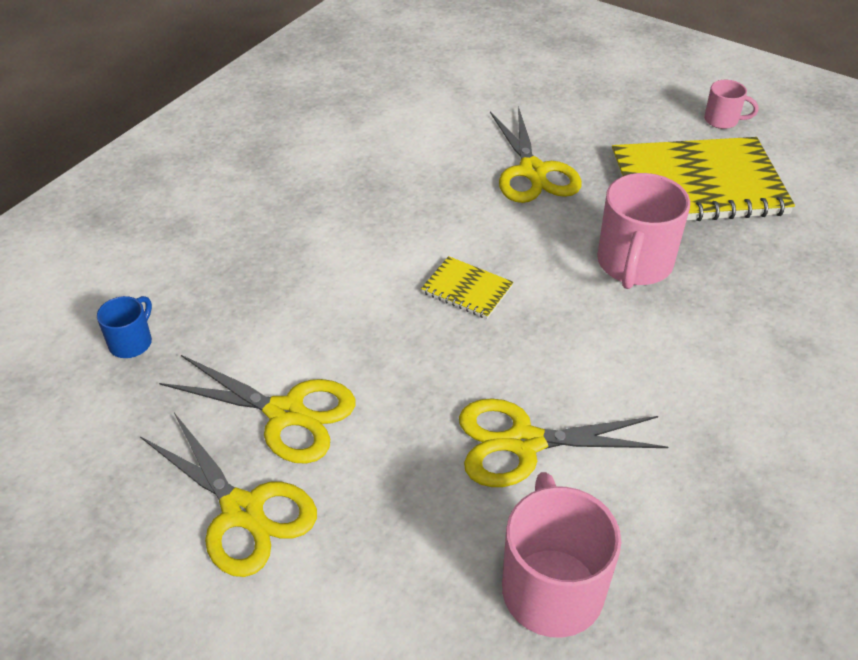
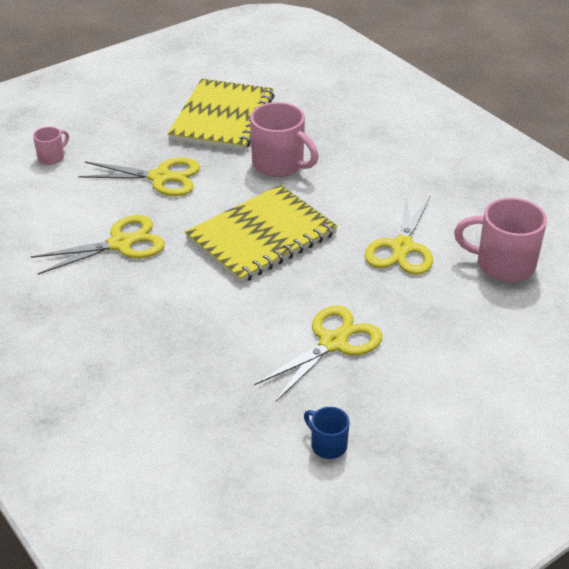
camera: 70 degrees left, 5 degrees down
blue mug [97,296,152,358] -> blue mug moved to [304,407,350,459]
yellow scissors [140,413,317,577] -> yellow scissors moved to [31,215,165,275]
yellow notebook [421,256,514,319] -> yellow notebook [185,185,338,284], size x2.28
pink mug [704,80,758,129] -> pink mug moved to [33,127,69,165]

